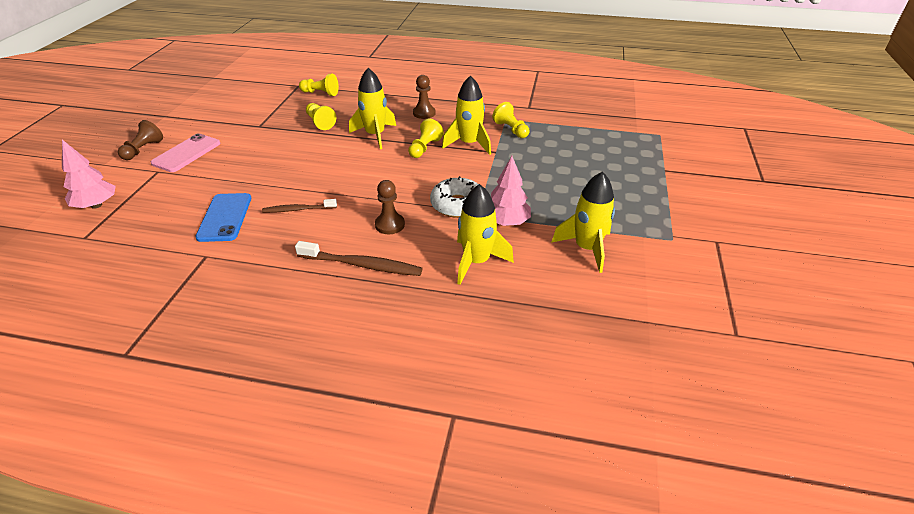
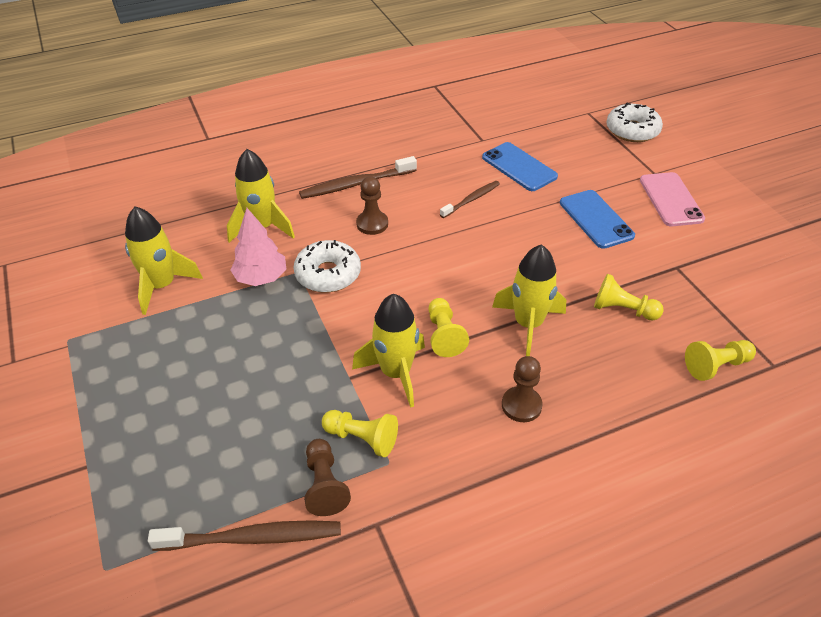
camera: 145 degrees right, 5 degrees up
pink tree [62,140,116,209] -> white donut [606,103,663,142]
brown pawn [118,120,163,160] -> brown pawn moved to [304,439,351,516]
none -> brown toothbrush [148,520,341,551]
none -> blue phone [560,190,635,249]

